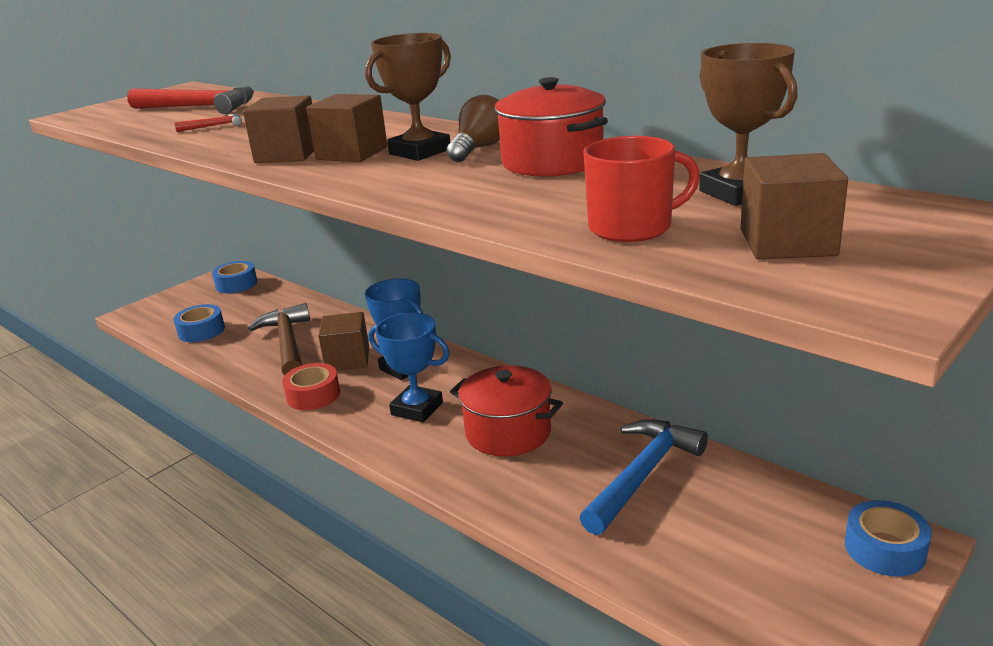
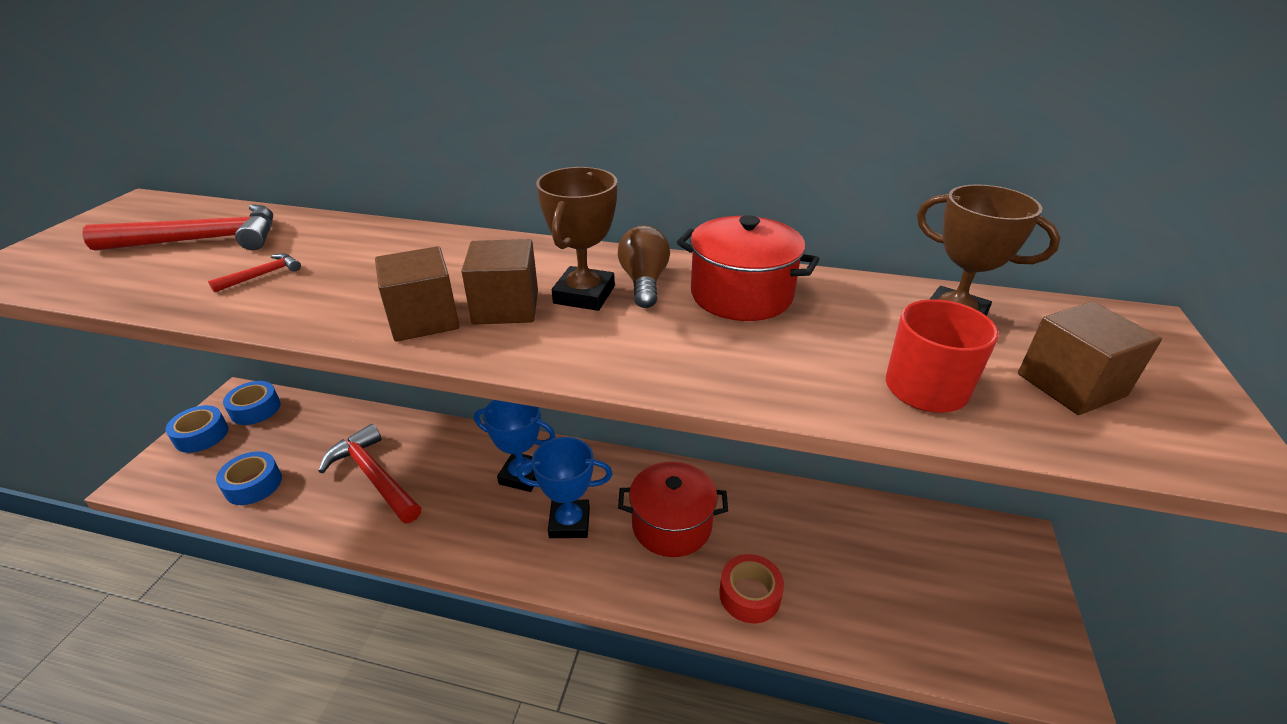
camera: 30 degrees left, 10 degrees up
brown hammer [248,303,310,376] -> red hammer [318,424,421,523]
red tape [282,363,340,410] -> red tape moved to [719,554,784,623]
brown cube [318,312,369,371] -> none
blue hammer [579,419,708,535] -> none
blue tape [845,500,932,577] -> blue tape moved to [166,405,229,453]

